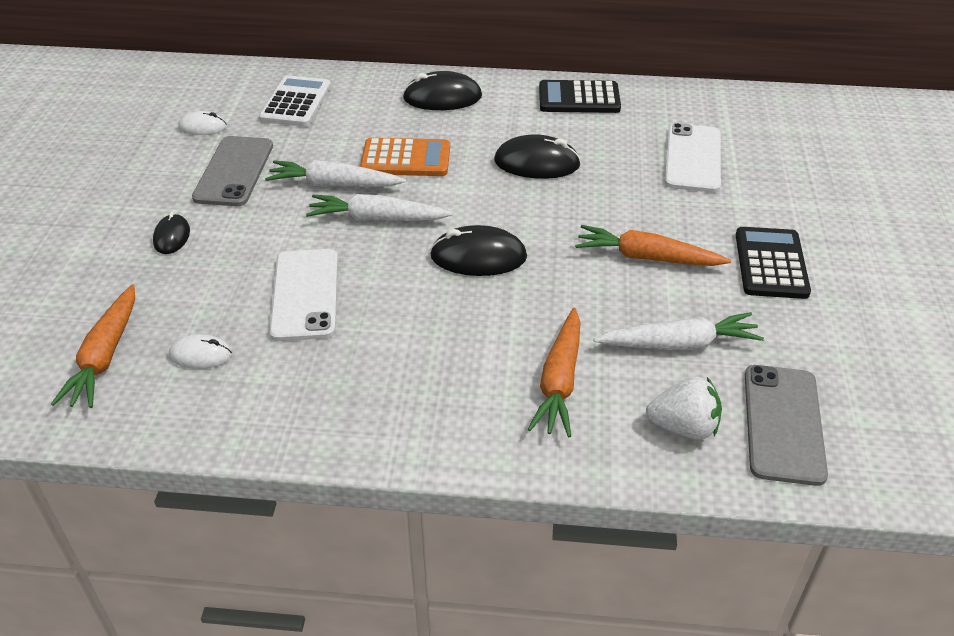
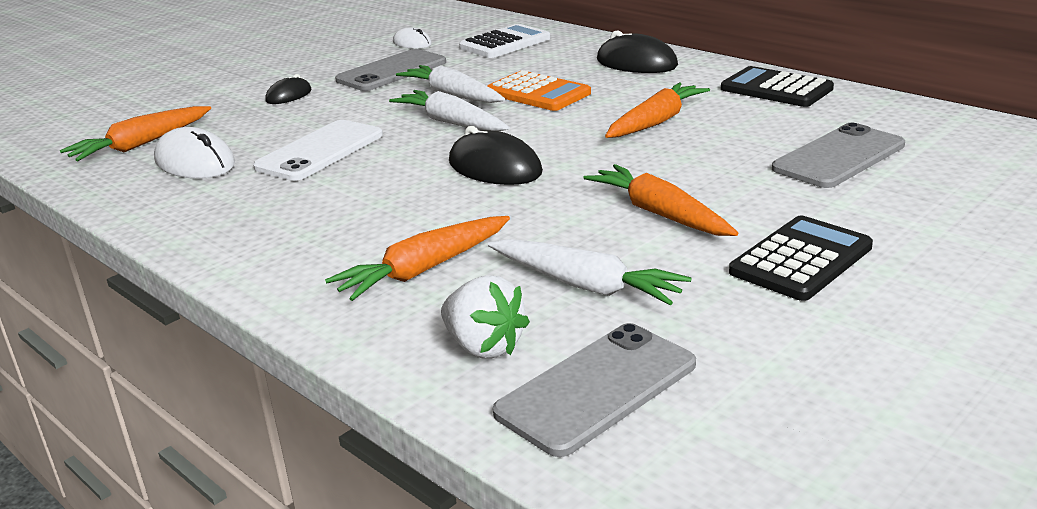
camera: 40 degrees right, 15 degrees down
white mouse [169,334,232,369] -> white mouse [154,127,235,179], size x1.69
black mouse [494,134,581,179] -> orange carrot [605,83,710,138]
white phone [665,123,721,192] -> grey phone [772,123,905,188]

